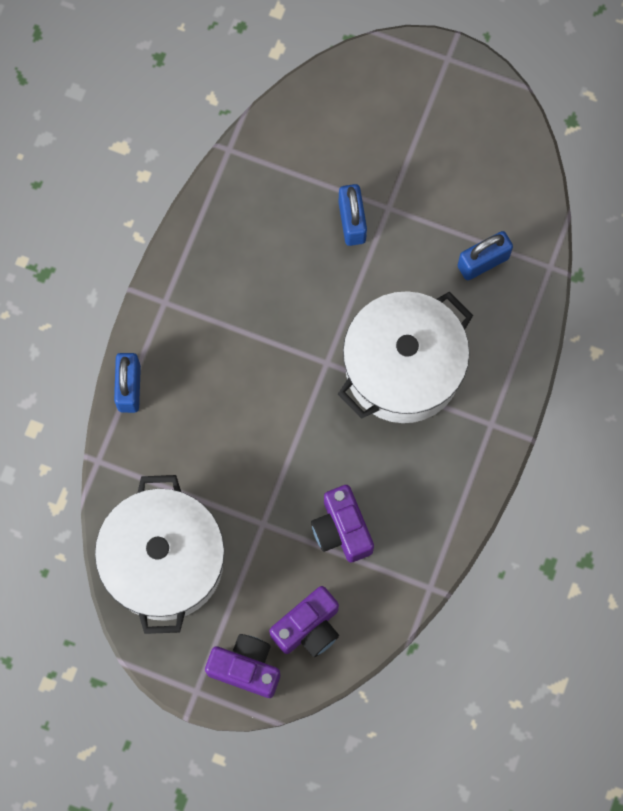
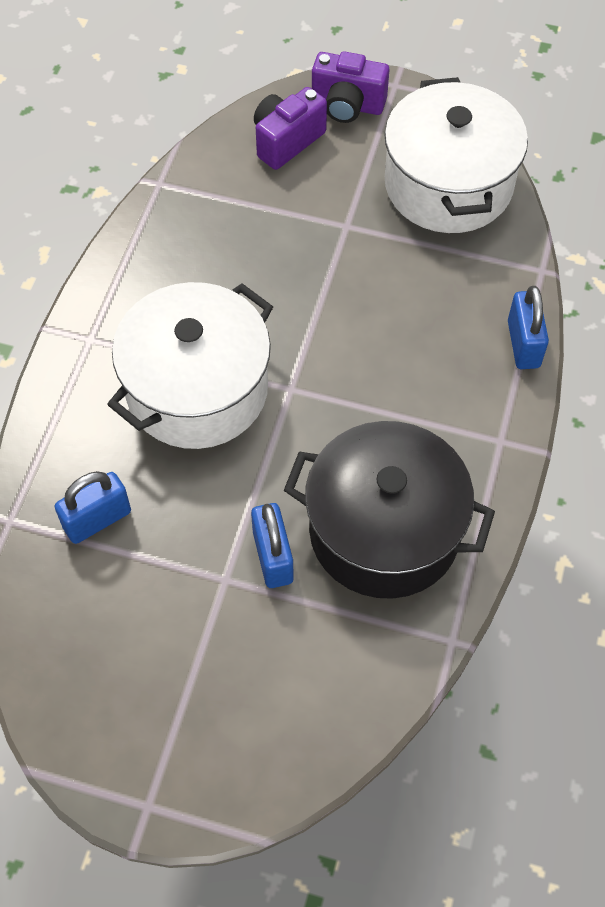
camera: 175 degrees right, 15 degrees down
purple camera [311,485,374,563] -> none
none -> black pot [284,421,495,599]

